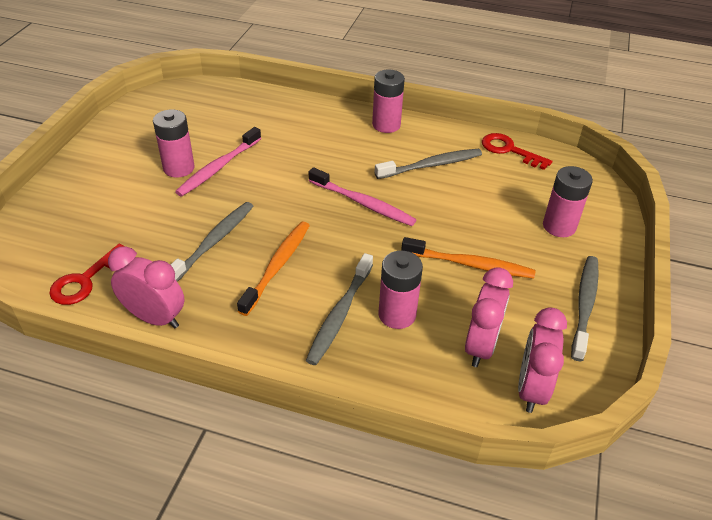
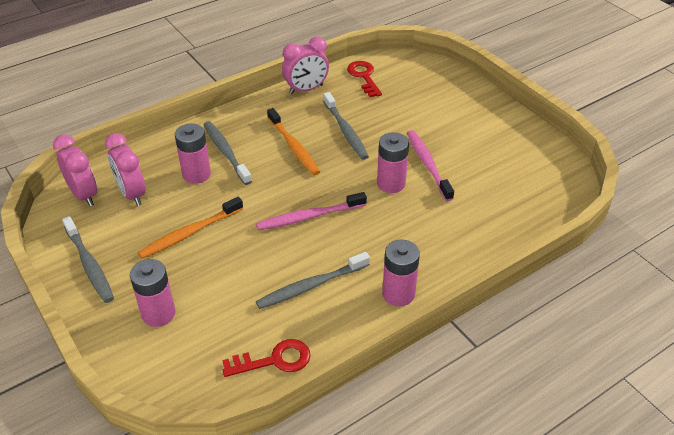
camera: 130 degrees right, 0 degrees up
pink battery [153,109,195,178] -> pink battery moved to [377,132,409,193]
grey toothbrush [375,149,482,179] -> grey toothbrush turned 45 degrees clockwise [256,252,370,309]

